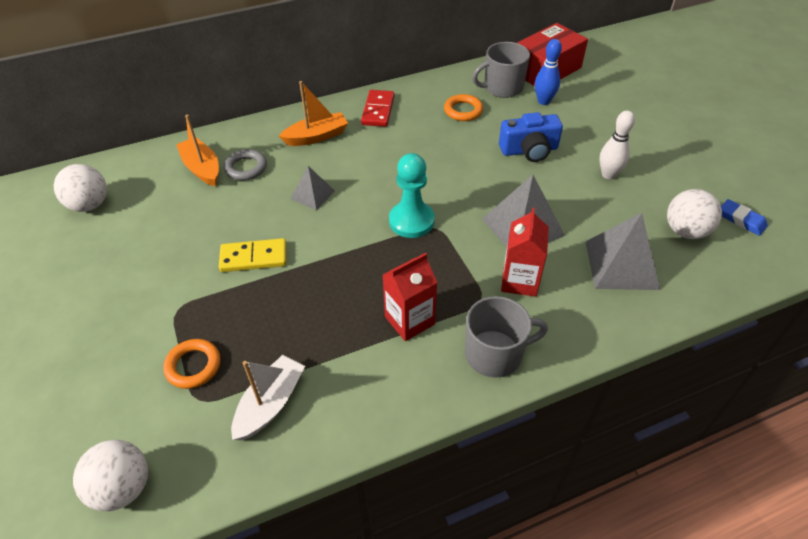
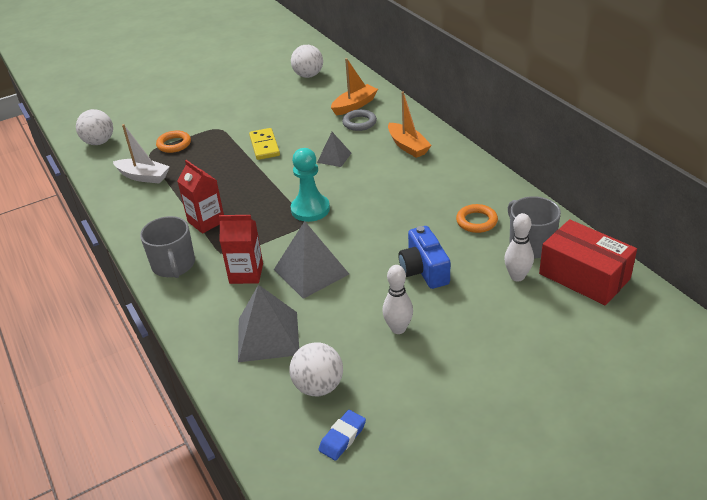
camera: 85 degrees right, 10 degrees down
red domino [361,90,395,127] -> none
blue bowling pin [535,39,562,105] -> white bowling pin [504,213,534,282]

